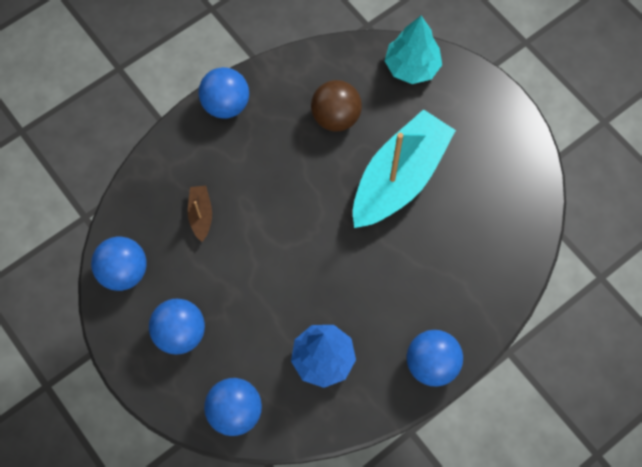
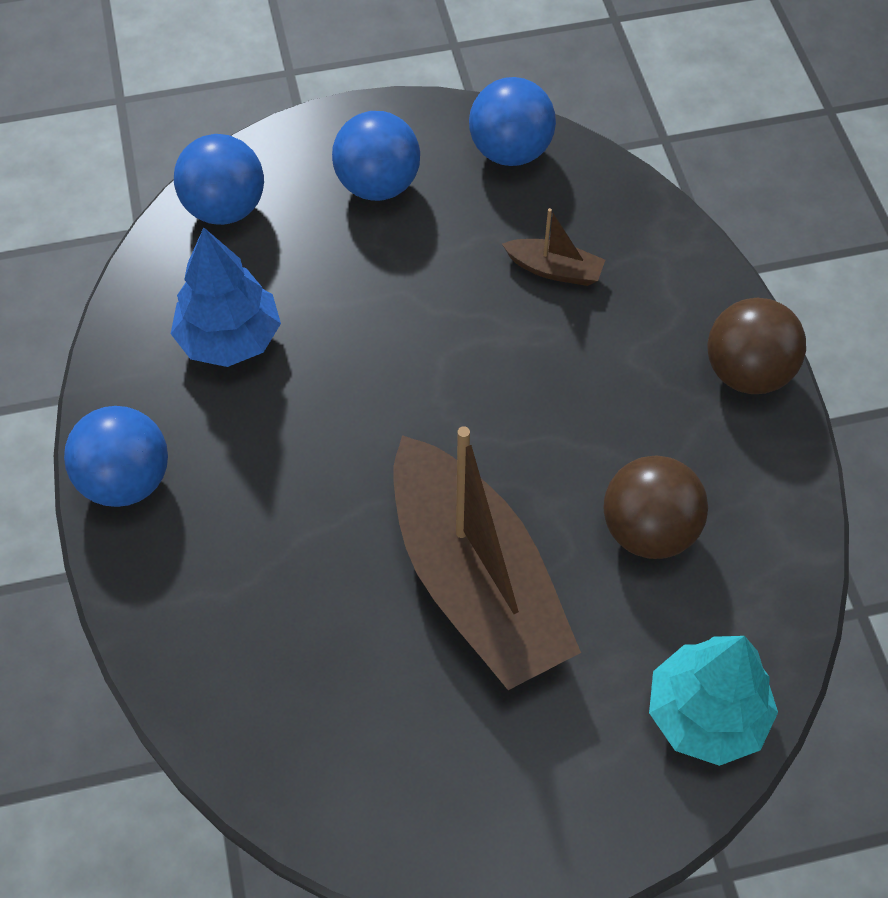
camera: 115 degrees right, 10 degrees down
blue ball [198,67,249,119] -> brown ball [707,298,806,394]
turquoise boat [353,109,456,228] -> brown boat [394,426,581,690]

